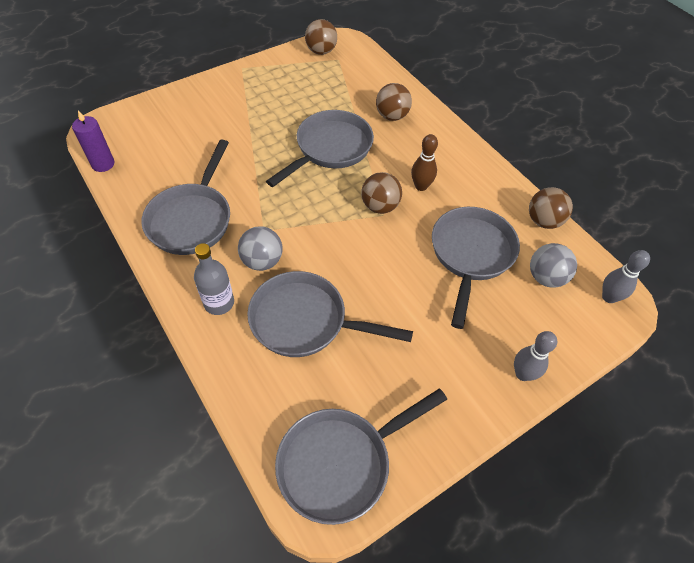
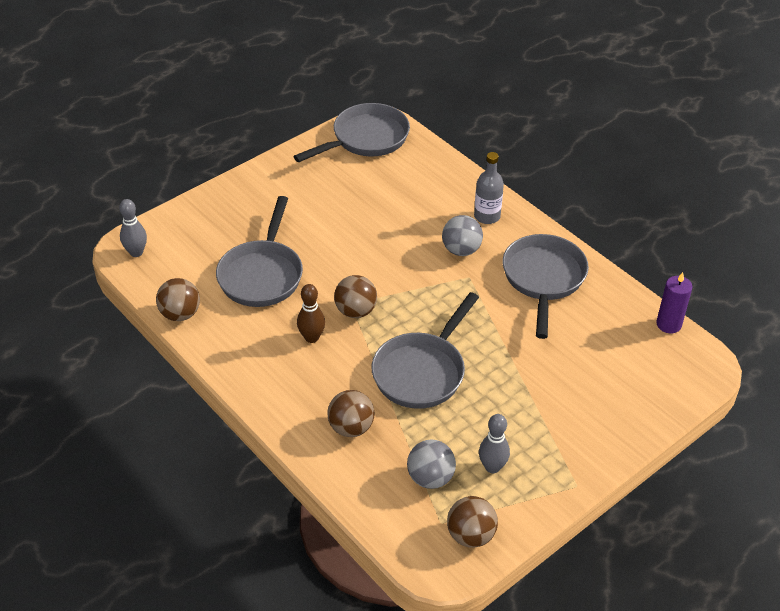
camera: 175 degrees right, 10 degrees down
grey pan [247,271,413,357] -> none
grey bowling pin [514,331,557,381] -> grey bowling pin moved to [479,414,510,473]
grey ball [530,243,577,288] -> grey ball moved to [407,440,456,489]

